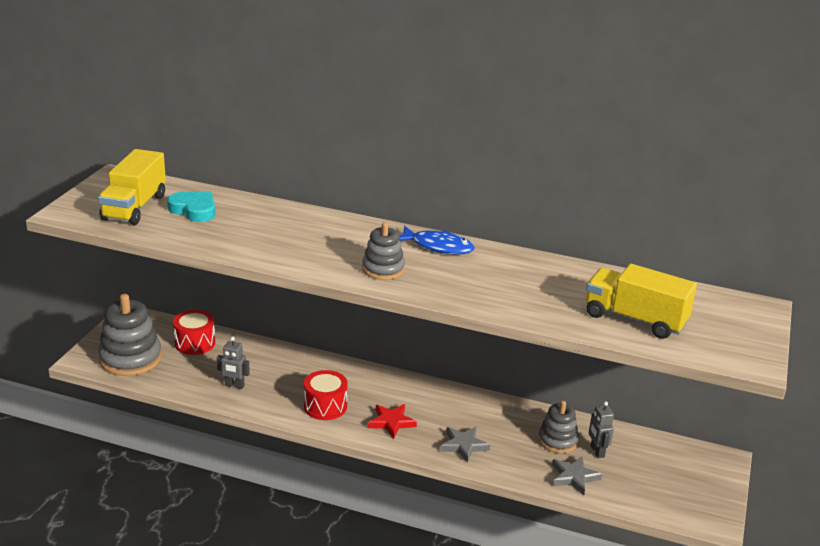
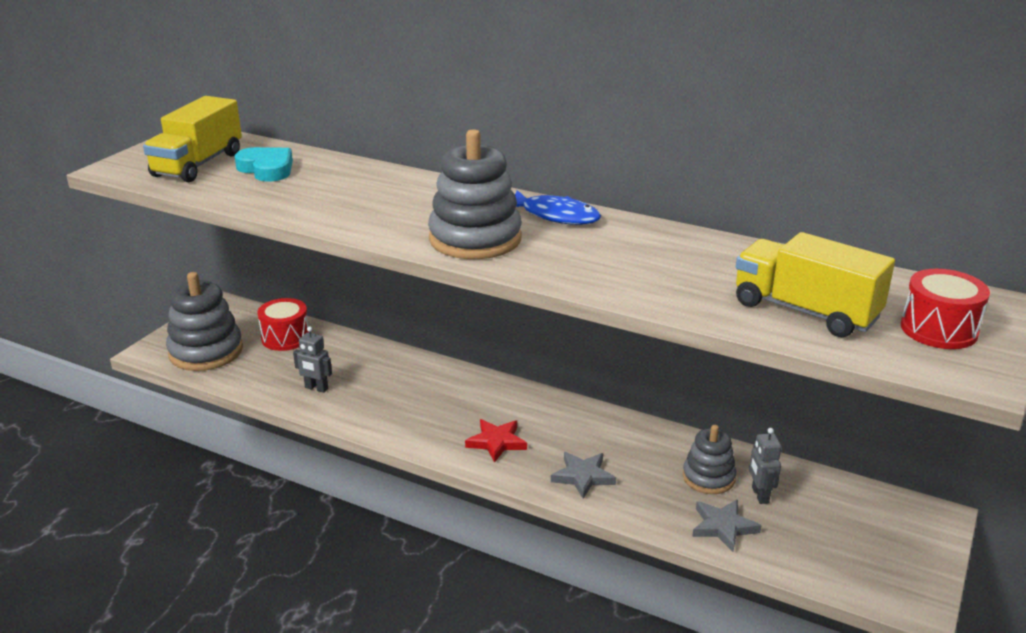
camera: 10 degrees right, 0 degrees up
red drum [304,370,348,420] -> red drum moved to [901,269,990,349]
grey stacking toy [362,222,405,280] -> grey stacking toy [428,129,522,259], size x1.66

